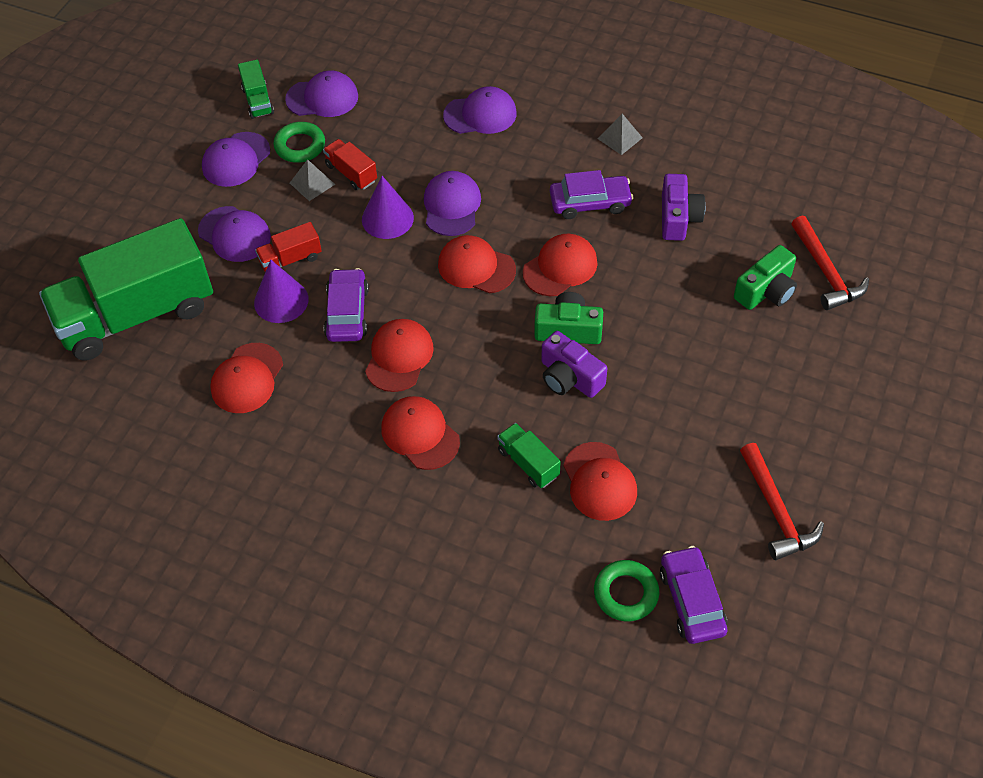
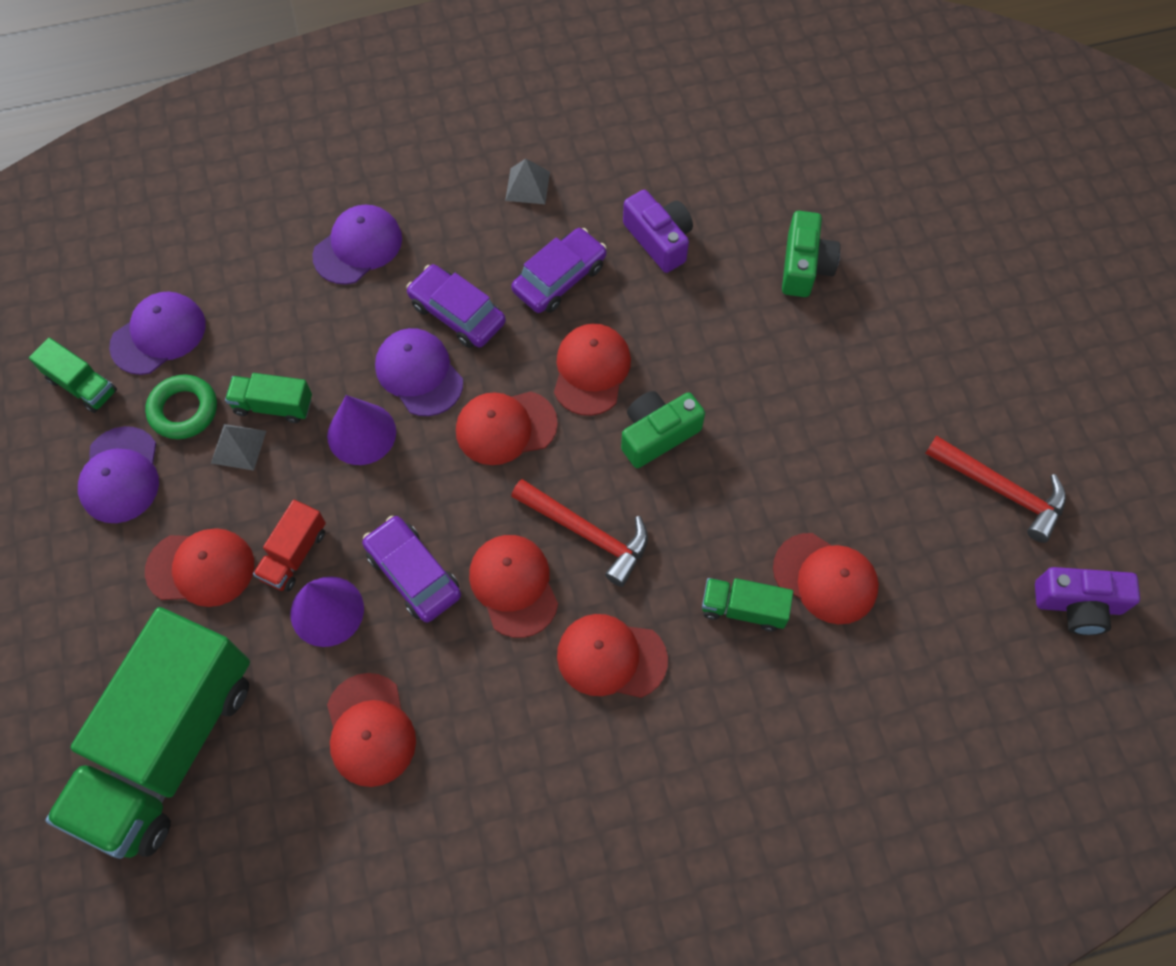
camera: 40 degrees left, 10 degrees up
purple cap [198,206,271,262] -> red cap [145,528,254,607]
red truck [323,139,377,190] -> green truck [225,373,312,423]
purple camera [541,331,607,398] -> purple camera moved to [1035,567,1140,635]
green ring [594,560,659,622] -> none
purple car [660,546,727,644] -> purple car moved to [406,264,506,348]
red hammer [791,215,869,310] -> red hammer moved to [511,479,648,587]

